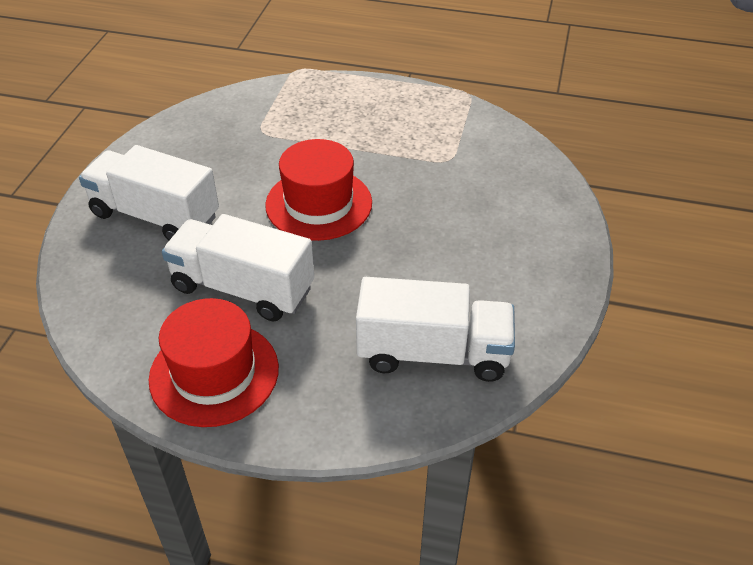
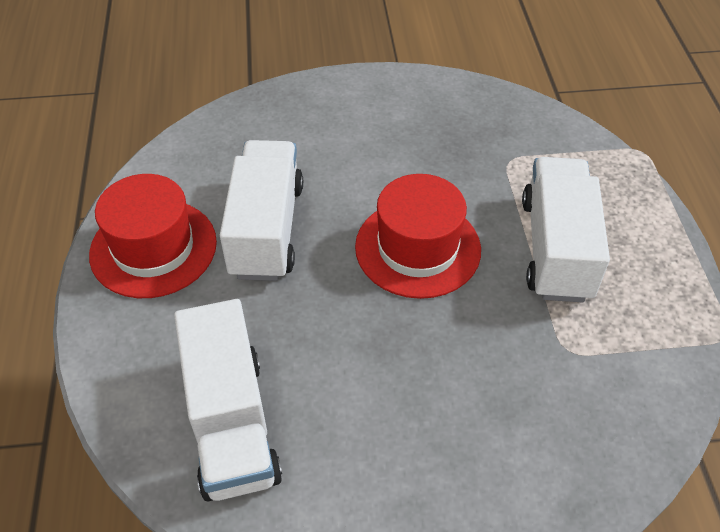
camera: 70 degrees right, 5 degrees up
white truck [79,145,219,240] -> white truck moved to [522,157,610,303]

